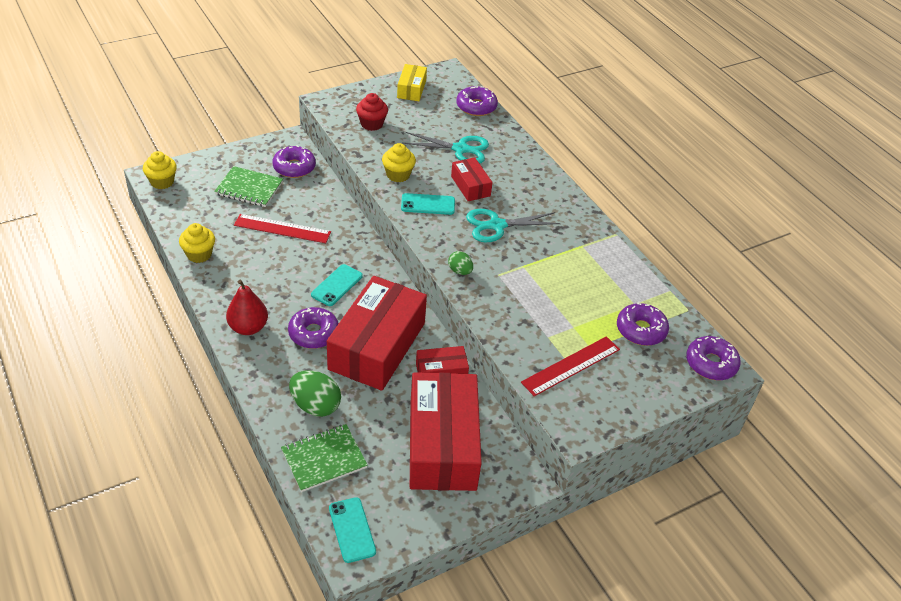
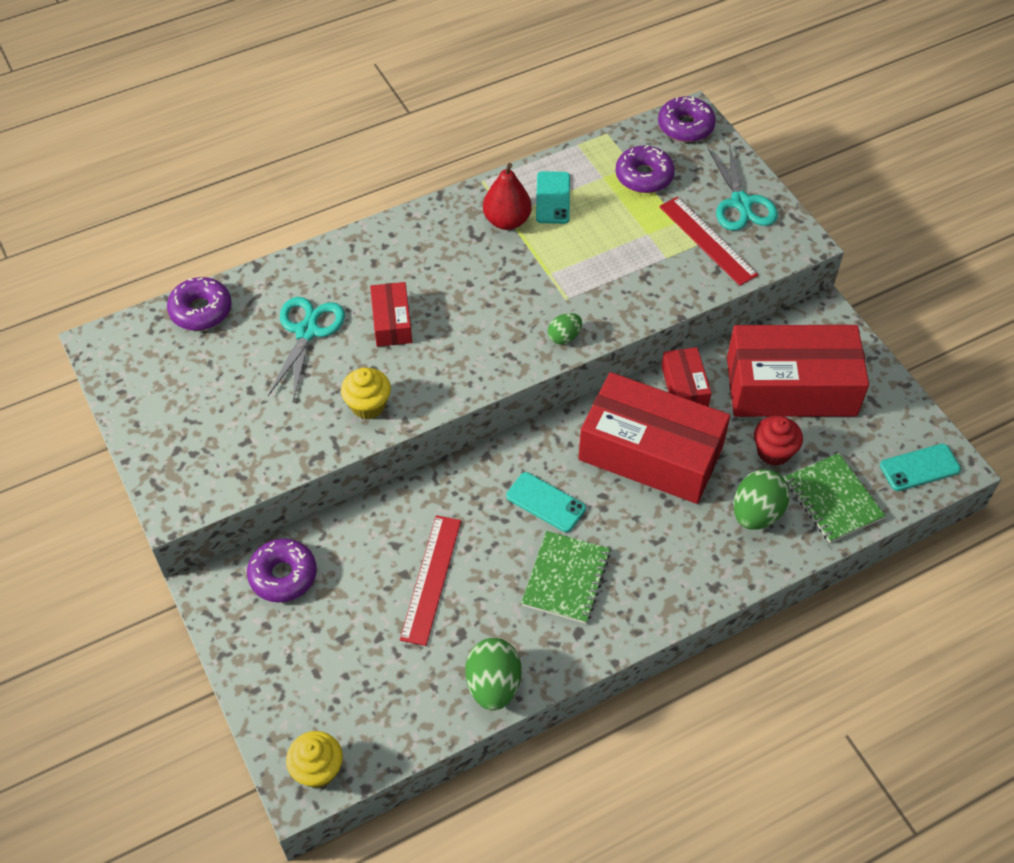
camera: 85 degrees left, 10 degrees up
yellow cupcake [179,223,215,263] -> green egg [465,638,521,711]
green notebook [214,166,283,207] -> green notebook moved to [521,531,611,624]
red pear [226,280,268,335] -> red pear moved to [483,163,532,230]
purple donut [288,307,339,349] -> none
red cupcake [356,93,388,131] -> red cupcake moved to [754,416,803,466]
yellow box [397,64,427,101] -> none
turquoise phone [401,193,455,215] -> turquoise phone moved to [536,171,570,224]
red box [451,157,493,201] -> red box turned 75 degrees counterclockwise [370,282,412,347]
turquoise scissors [466,209,561,242] -> turquoise scissors moved to [707,143,778,231]

